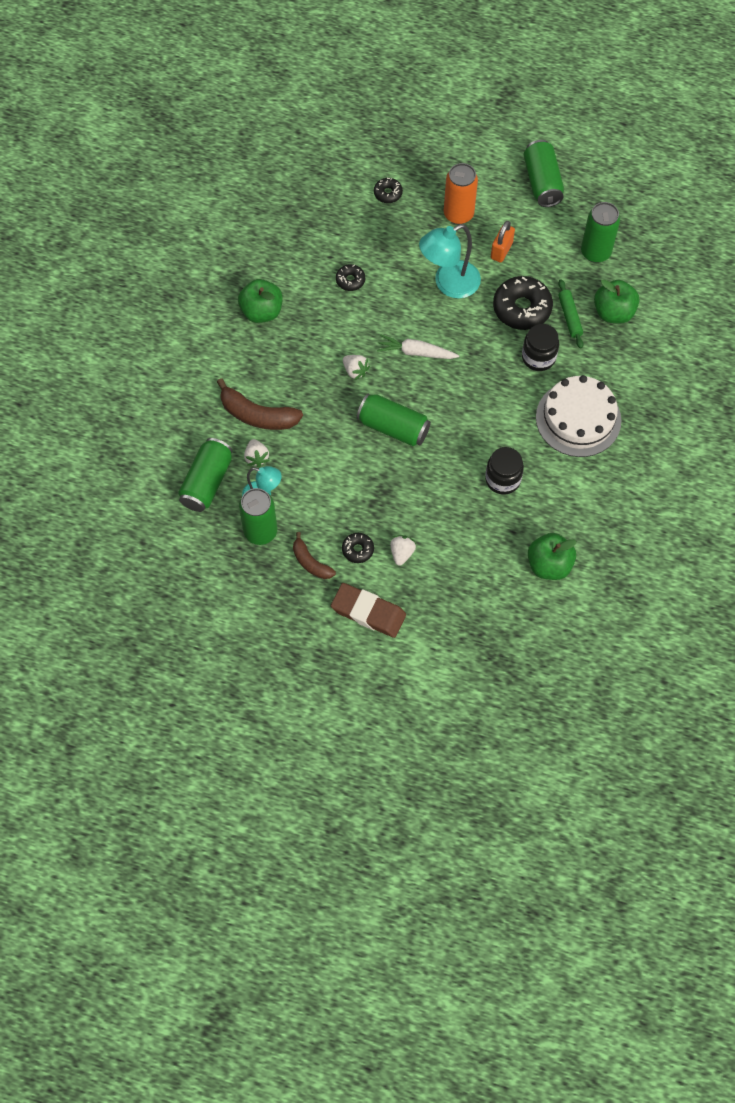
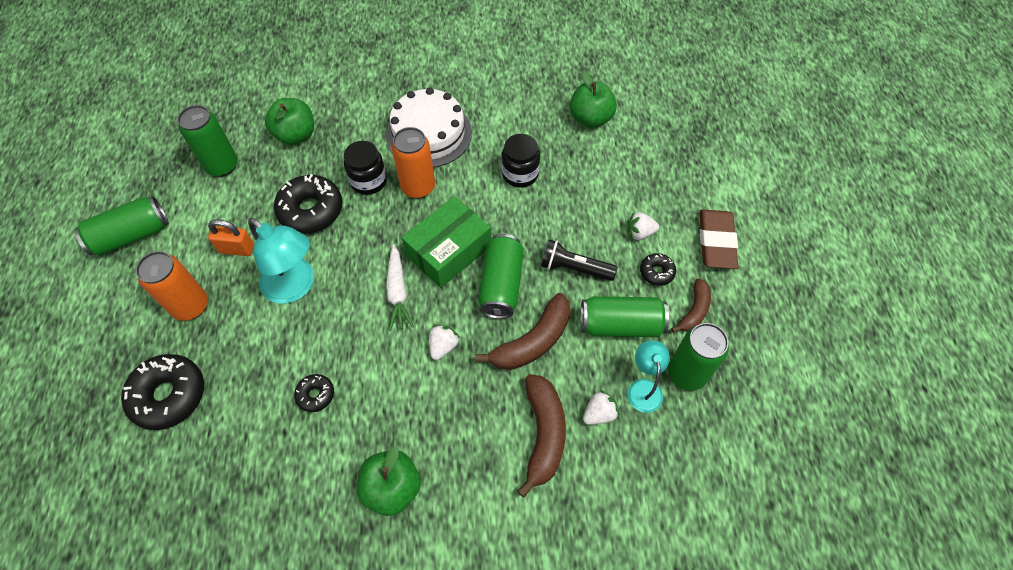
camera: 110 degrees left, 5 degrees down
green can [178,438,233,512] -> green can moved to [581,296,669,337]
black donut [374,178,403,203] -> black donut [121,354,204,430], size x1.97
green rolling pin [558,279,583,349] -> none
none -> orange can [392,127,435,199]
none -> green box [402,196,491,288]
none -> brown banana [475,293,571,370]
none -> black flashlight [541,239,617,281]

